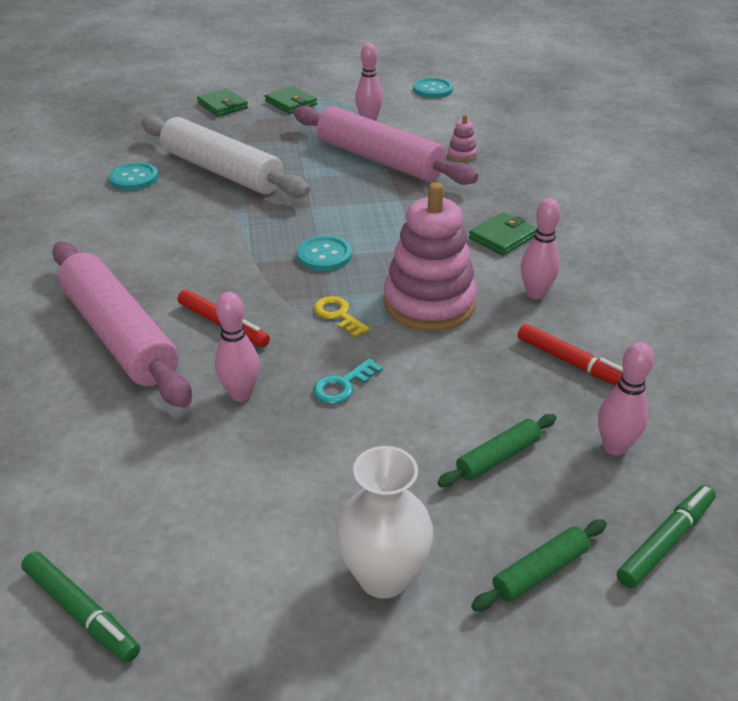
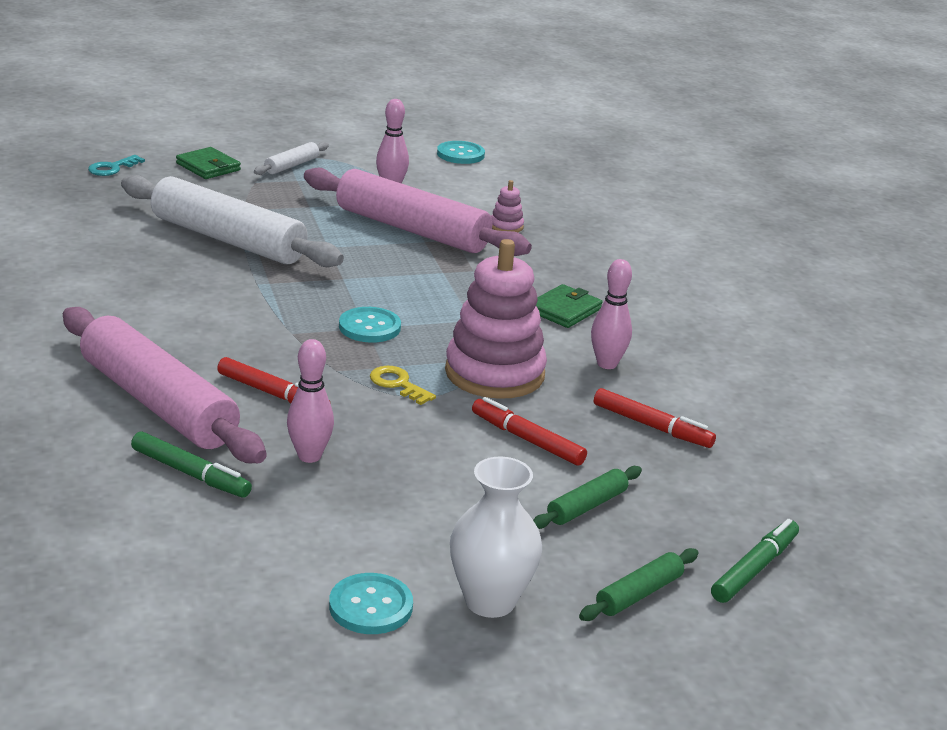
camera: 10 degrees left, 10 degrees down
green marker [21,551,140,663] -> green marker moved to [131,431,252,498]
turquoise button [109,163,158,190] -> turquoise button moved to [329,573,413,634]
green wallet [265,86,317,114] -> white rolling pin [254,142,329,175]
turquoise key [313,358,383,404] -> turquoise key moved to [88,155,145,176]
pink bowling pin [598,342,654,455] -> none
none -> red marker [472,397,587,466]

